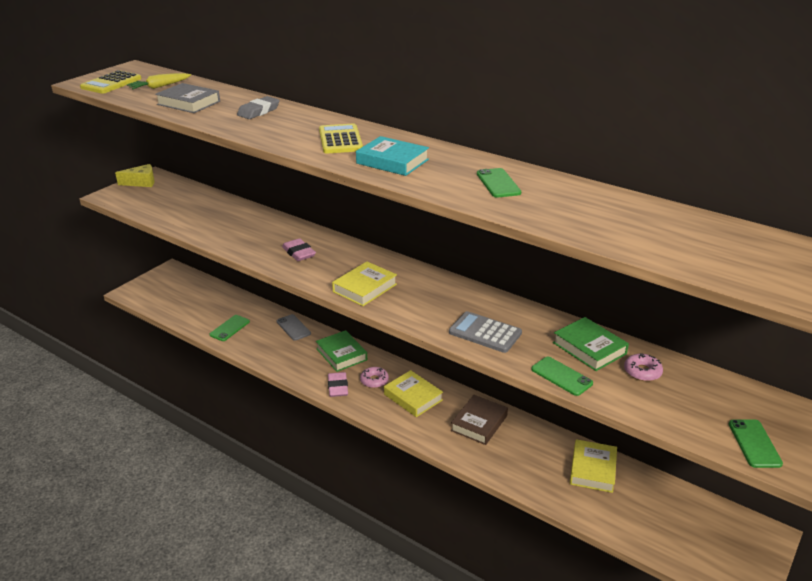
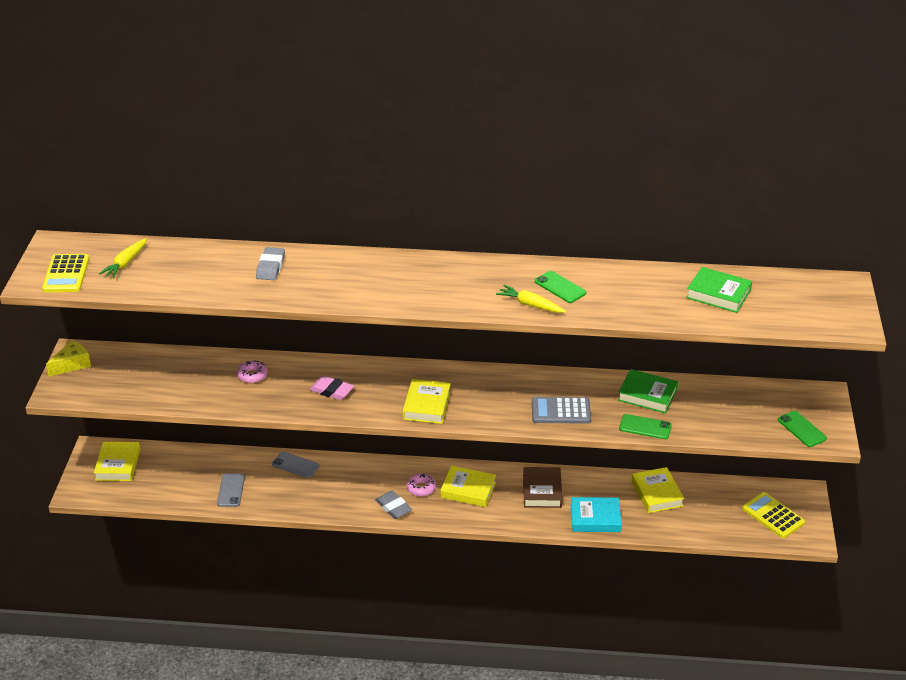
camera: 30 degrees left, 5 degrees up
grey book [155,83,220,113] -> none
green phone [209,315,250,341] -> grey phone [217,473,245,507]
green book [316,330,367,372] -> green book moved to [686,267,752,313]
yellow calculator [319,124,363,154] -> yellow calculator moved to [742,492,805,538]
pink eraser [328,372,348,397] -> grey eraser [375,491,412,519]
turquoise book [356,136,429,176] -> turquoise book moved to [571,497,622,532]
pink donut [624,353,663,381] -> pink donut moved to [237,361,268,383]
none -> yellow book [94,442,140,481]
none -> yellow carrot [496,285,566,313]

